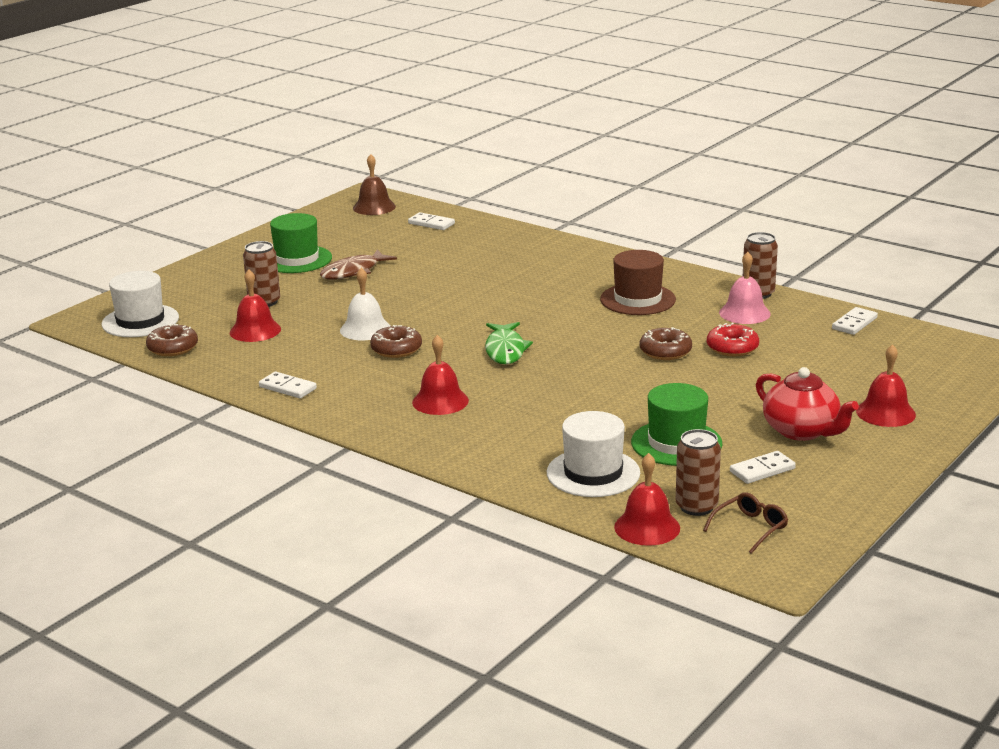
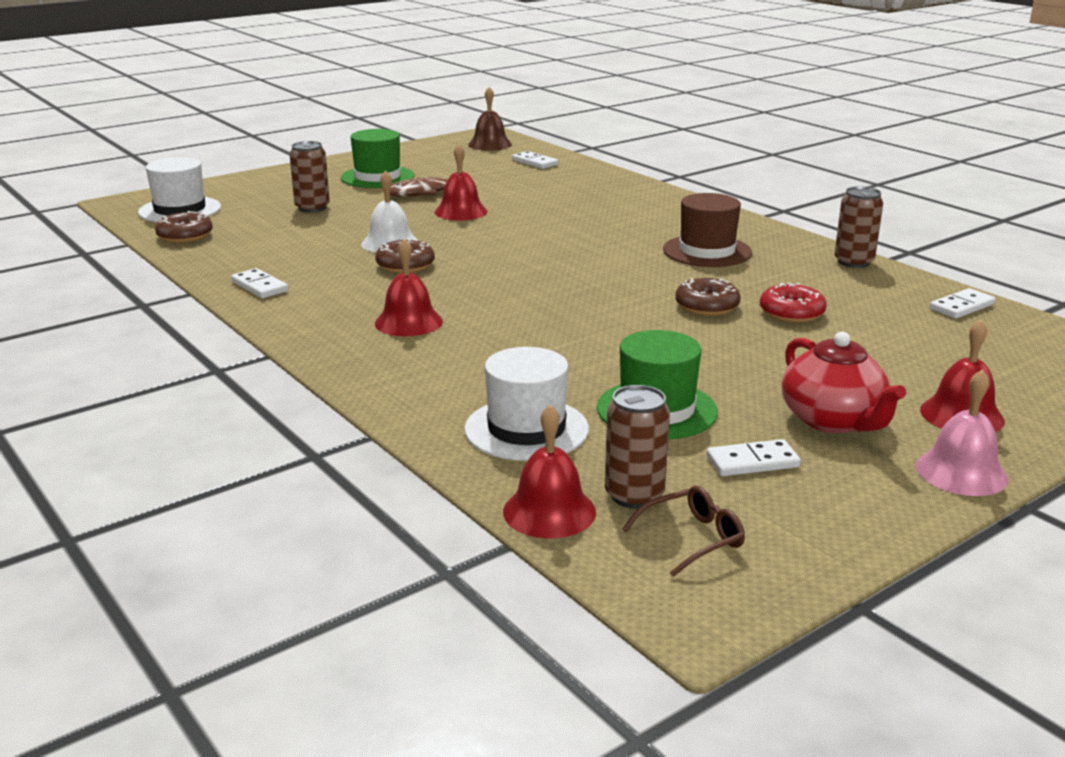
camera: 15 degrees right, 0 degrees up
red bell [230,269,281,342] -> red bell moved to [435,144,487,221]
green fish [485,322,533,364] -> none
pink bell [719,252,771,324] -> pink bell moved to [916,370,1008,496]

